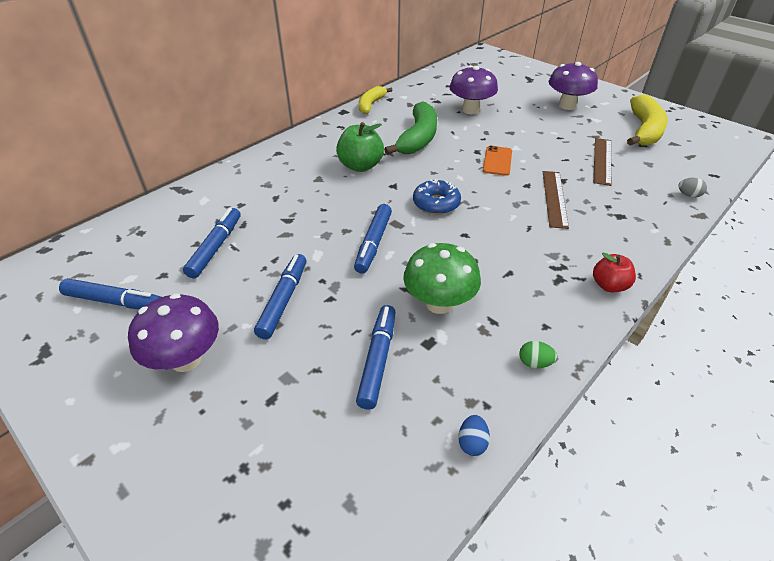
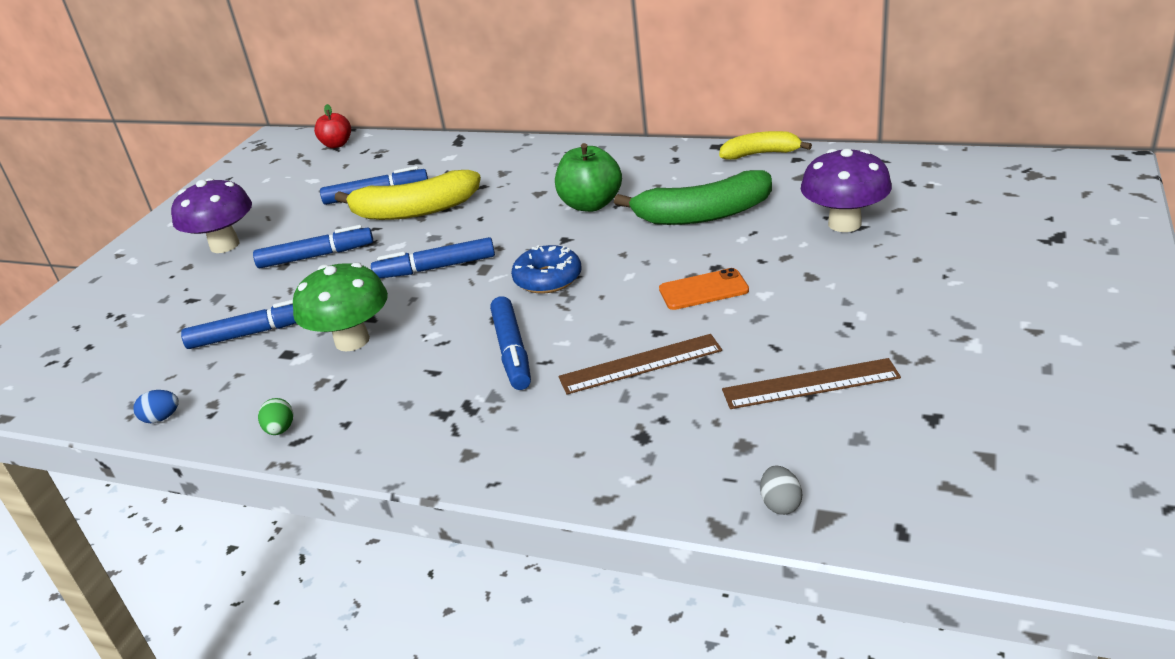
camera: 70 degrees right, 10 degrees down
blue marker [59,278,161,309] -> blue marker moved to [490,296,531,390]
purple mushroom [549,62,598,110] -> none
red apple [593,252,636,292] -> red apple moved to [314,104,351,148]
yellow banana [627,94,668,146] -> yellow banana moved to [335,170,481,220]

